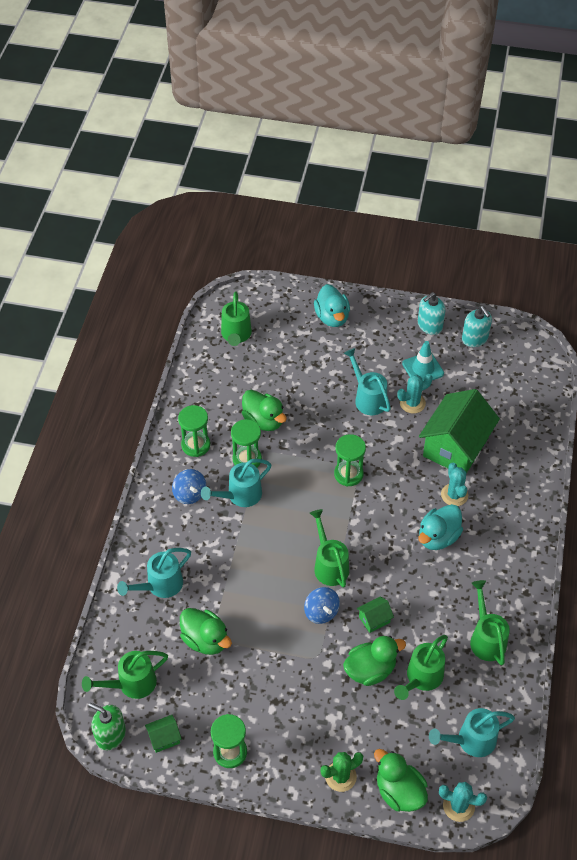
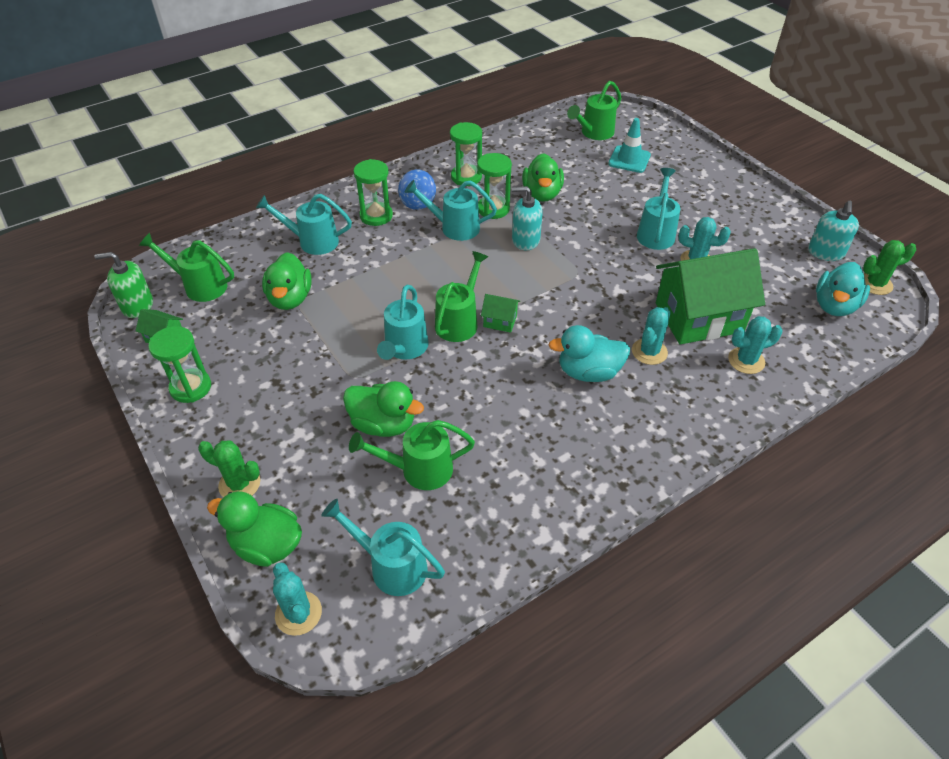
camera: 45 degrees right, 5 degrees down
green soap dispenser [88,703,126,750] -> green soap dispenser turned 75 degrees counterclockwise [94,252,153,318]
blue spinning top [304,587,340,624] -> turquoise watering can [377,285,429,360]
turquoise duck [314,284,350,327] -> turquoise duck moved to [816,262,870,316]
green hourglass [334,434,366,486] -> green hourglass moved to [354,159,393,226]
green house [357,597,394,633] -> green house moved to [481,294,520,333]
green duck [374,749,428,812] -> green duck turned 75 degrees counterclockwise [207,491,302,567]
turquoise traffic cone [402,341,444,381] -> turquoise traffic cone moved to [608,118,651,173]
turquoise soap dispenser [418,292,446,335] -> turquoise soap dispenser moved to [512,186,543,250]
green watering can [470,580,510,665] -> none
none -> turquoise cactus [728,316,783,374]
none -> green cactus [863,240,916,295]

